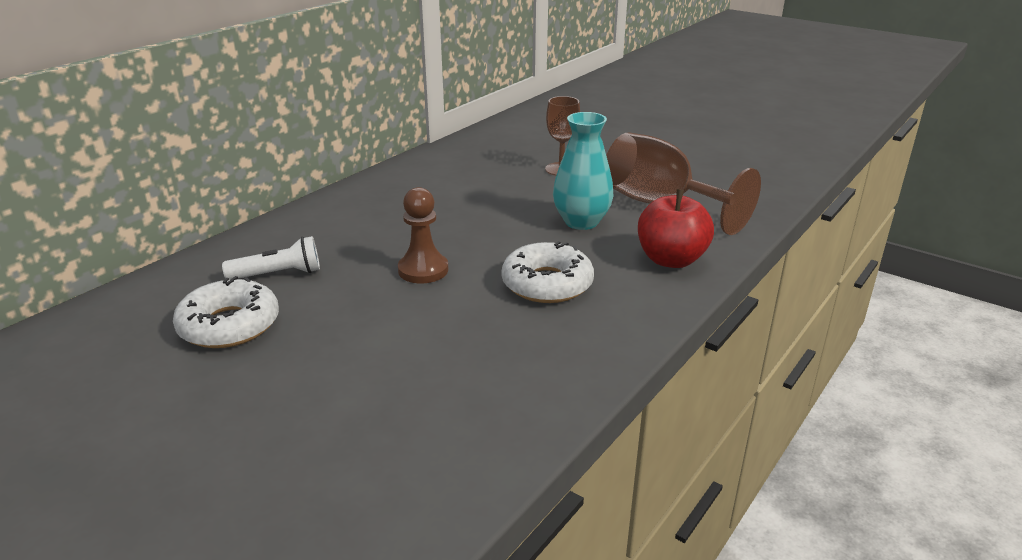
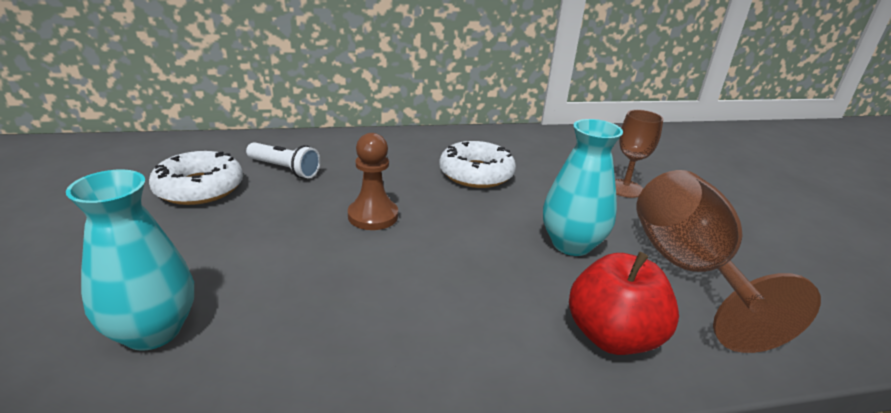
camera: 40 degrees right, 0 degrees up
white donut [501,241,594,303] -> white donut moved to [439,141,516,188]
none -> turquoise vase [66,170,194,351]

